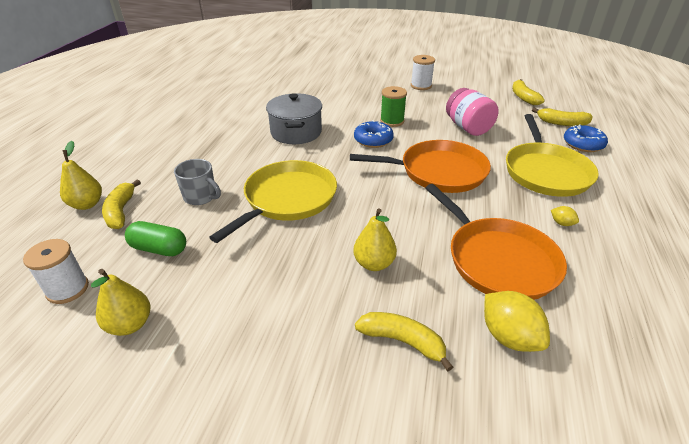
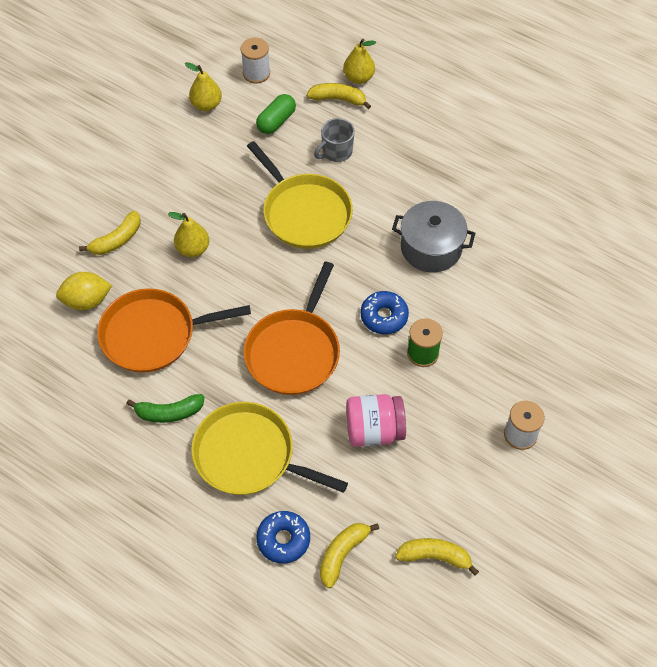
camera: 110 degrees right, 20 degrees up
yellow lemon [551,206,579,226] -> green banana [126,394,205,423]

